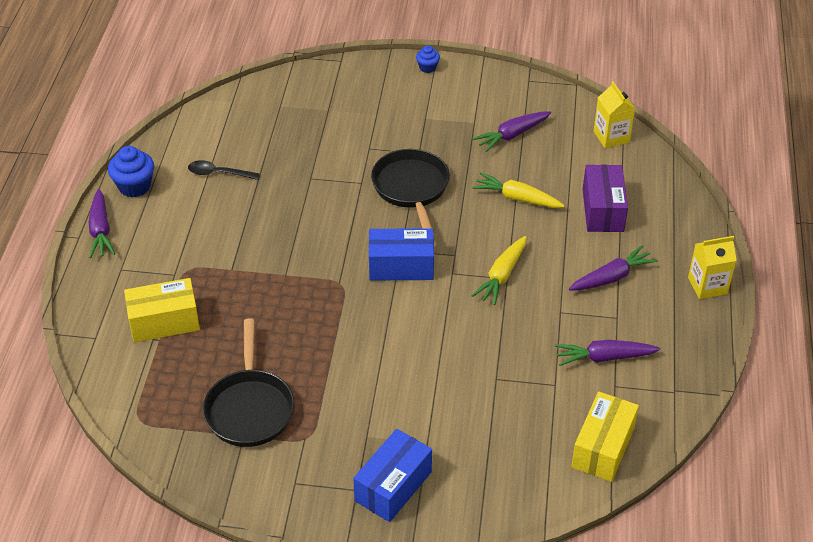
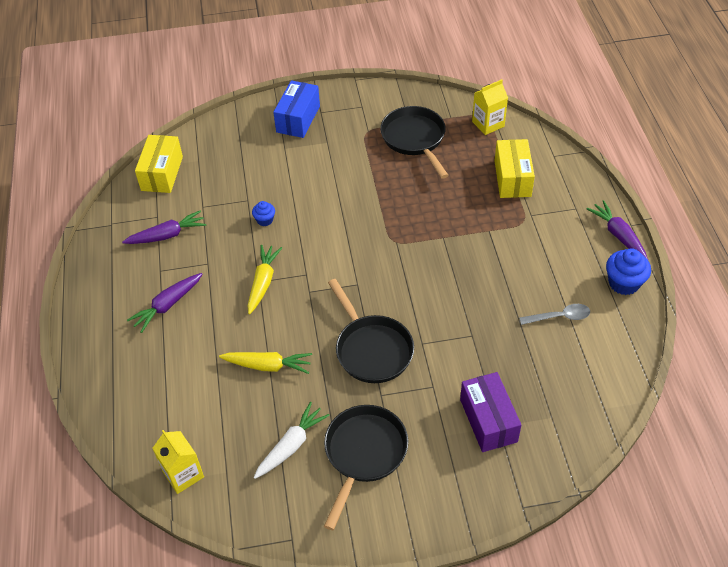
camera: 165 degrees right, 5 degrees up
yellow box [124,278,200,342] -> yellow box turned 60 degrees counterclockwise [494,139,535,198]
black spoon [188,160,259,180] -> grey spoon [519,304,590,325]
blue box [369,228,434,281] -> none
blue cupcake [416,45,440,73] -> blue cupcake moved to [252,201,275,226]
purple carrot [473,111,551,152] -> white carrot [253,402,330,479]
purple box [583,165,628,232] -> purple box moved to [460,372,521,452]
yellow carton [688,236,737,299] -> yellow carton moved to [472,79,508,135]
none -> black pan [324,405,408,530]

